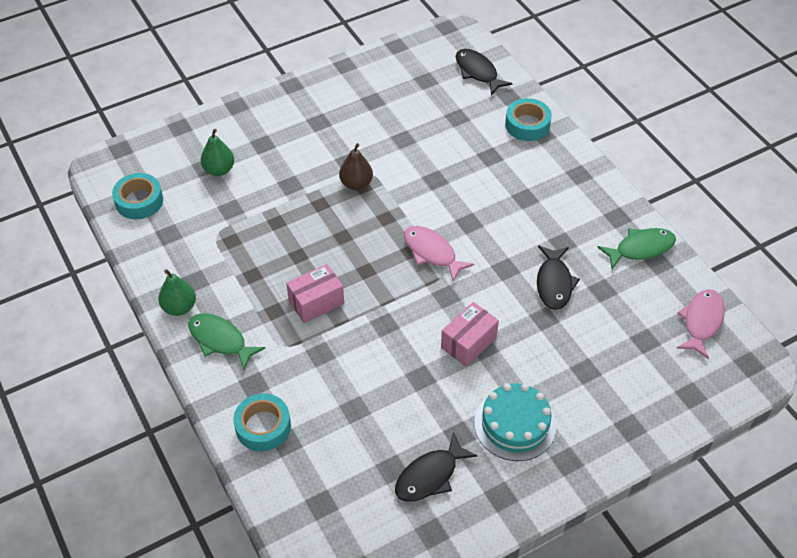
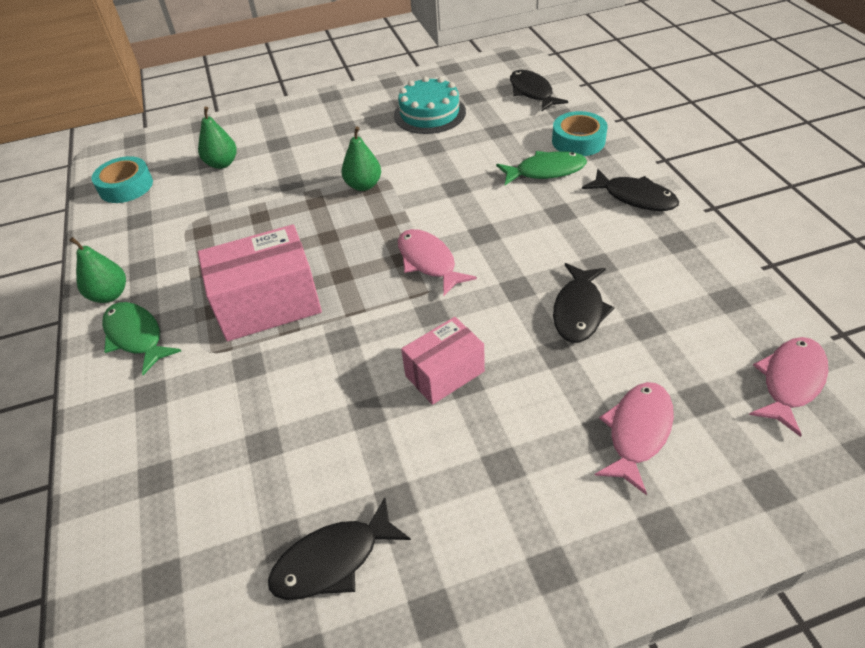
camera: 15 degrees right, 5 degrees down
turquoise tape [233,393,291,451] -> none
pink box [286,264,344,323] -> pink box [198,225,322,341], size x1.62
brown pear [339,143,373,190] -> green pear [341,126,381,191]
turquoise cake [474,383,556,461] -> turquoise cake moved to [394,76,466,134]
green fish [597,228,676,269] -> green fish moved to [496,151,587,185]
none -> black fish [582,169,679,211]
none -> pink fish [595,382,674,495]

